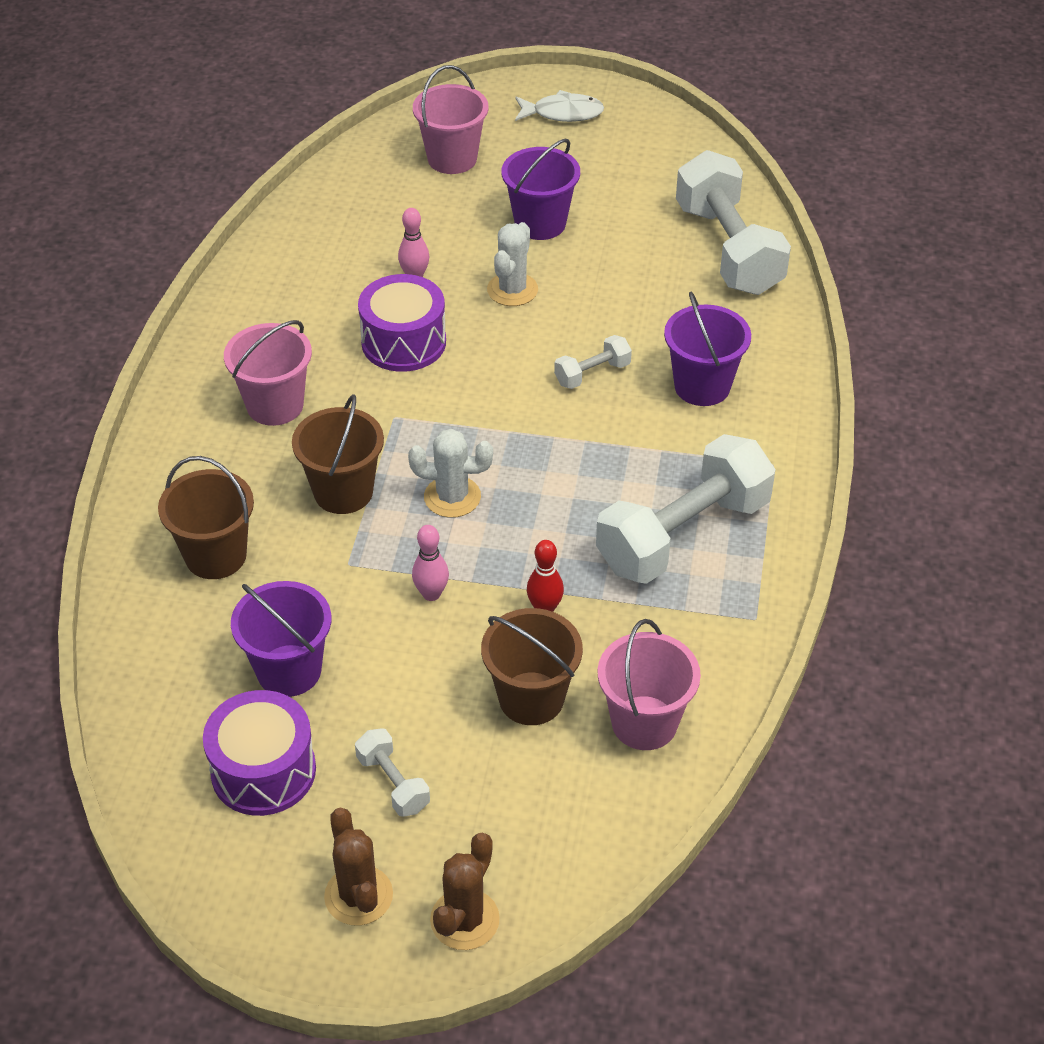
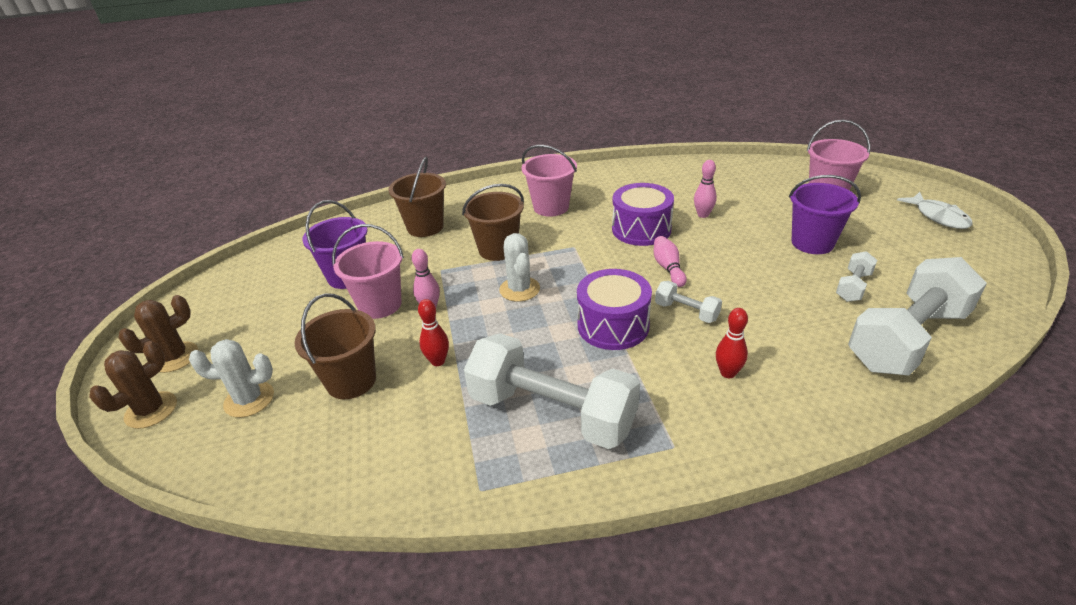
camera: 70 degrees right, 10 degrees down
purple drum [203,690,316,816] -> purple drum moved to [577,269,652,350]
white dumbbell [355,728,430,817] -> white dumbbell moved to [836,251,877,302]
brown cactus [430,833,500,950] -> brown cactus turned 60 degrees counterclockwise [89,341,177,429]
white cactus [487,222,538,306] -> white cactus moved to [189,339,274,418]
pink bucket [598,619,701,750] -> pink bucket moved to [332,224,404,319]
purple bucket [664,292,751,406] -> red bowling pin [716,308,748,378]
none -> pink bowling pin [654,236,687,287]

